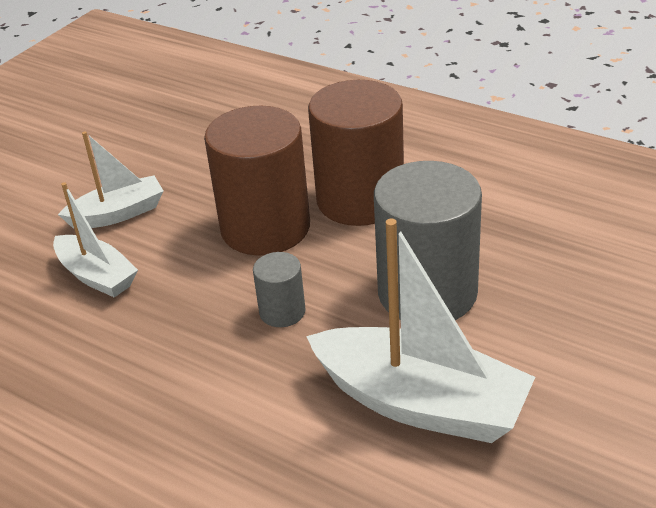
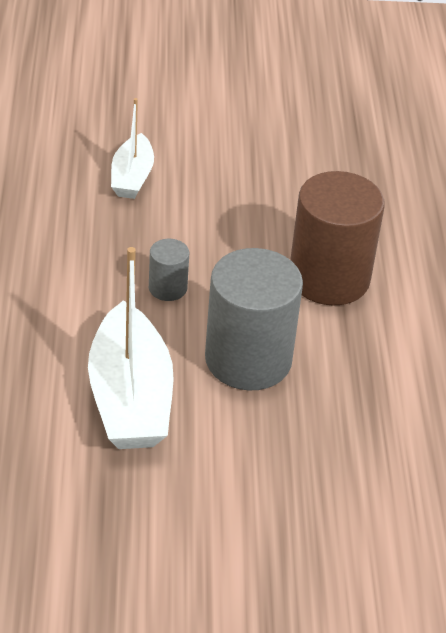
camera: 50 degrees right, 5 degrees up
white boat [58,131,164,228] -> none
brown cylinder [204,105,310,255] -> none

